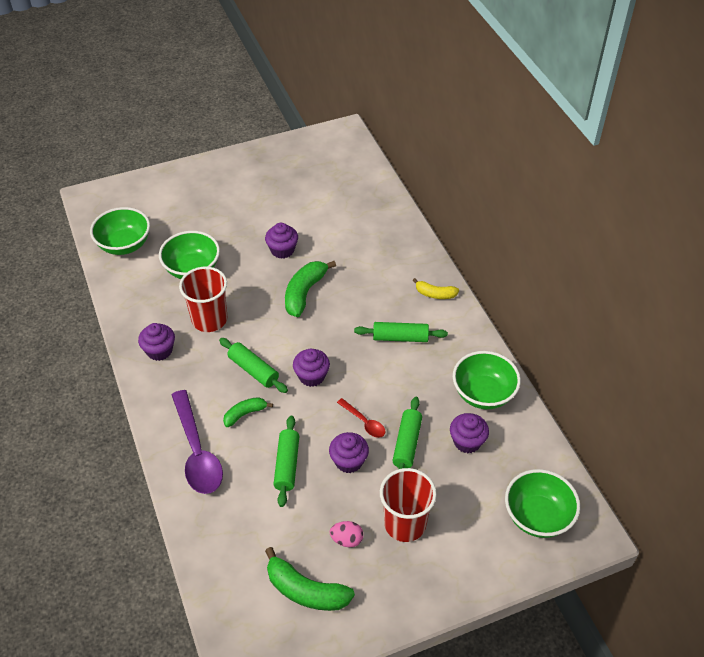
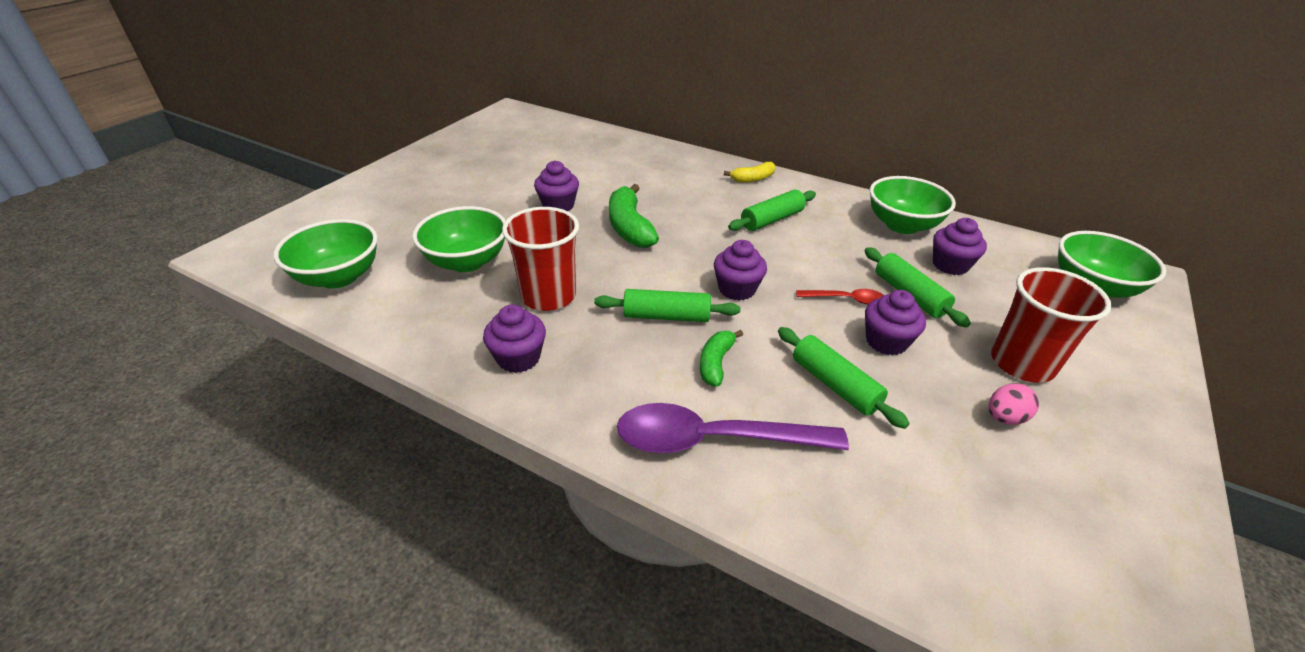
camera: 40 degrees left, 10 degrees down
purple spoon [172,390,223,494] -> purple spoon turned 150 degrees clockwise [617,403,849,453]
green banana [265,547,355,611] -> none

